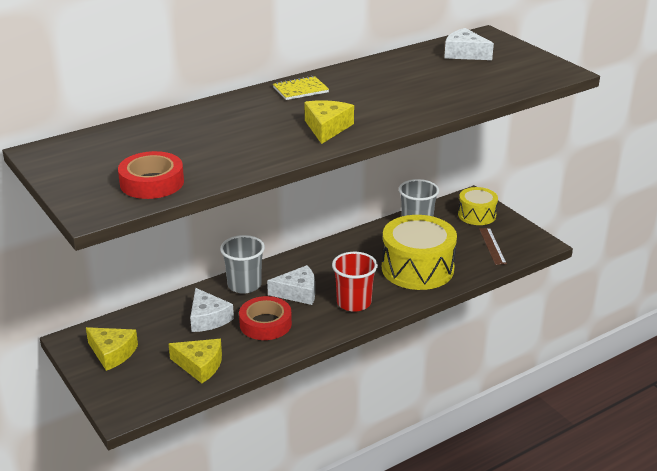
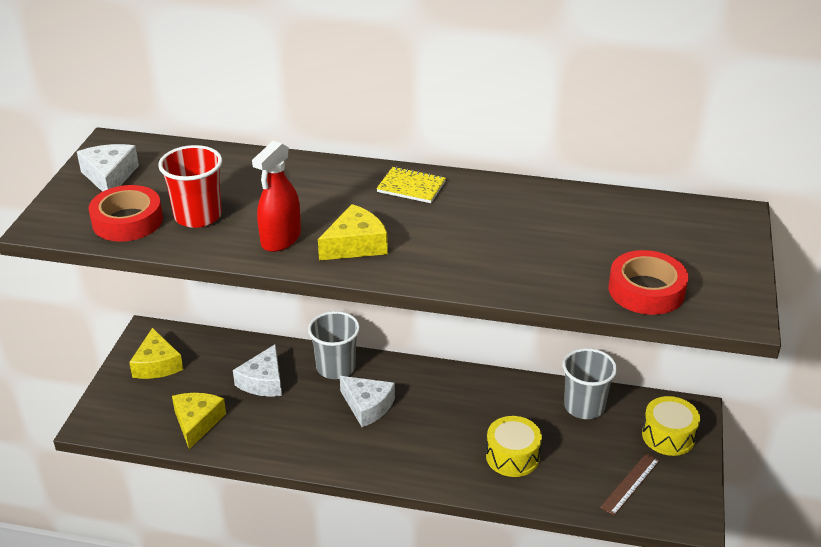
camera: 45 degrees right, 5 degrees up
yellow cheese [169,339,222,383] -> yellow cheese turned 150 degrees counterclockwise [172,393,226,449]
red tape [239,296,292,340] -> red tape moved to [609,250,688,315]
red cup [332,252,378,312] -> red cup moved to [158,145,222,228]
yellow drum [382,215,457,290] -> yellow drum [486,416,542,477], size x0.57
white cheese [444,28,494,60] -> white cheese moved to [77,144,139,192]
none -> red spray bottle [252,141,301,252]

